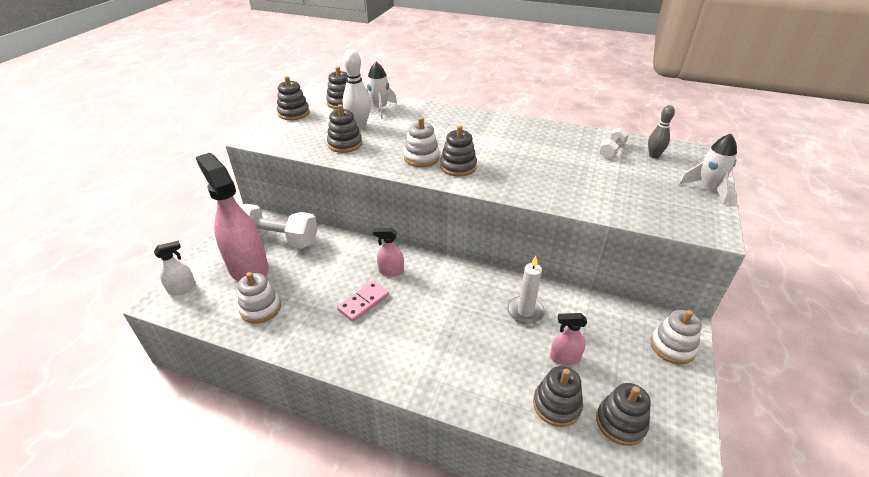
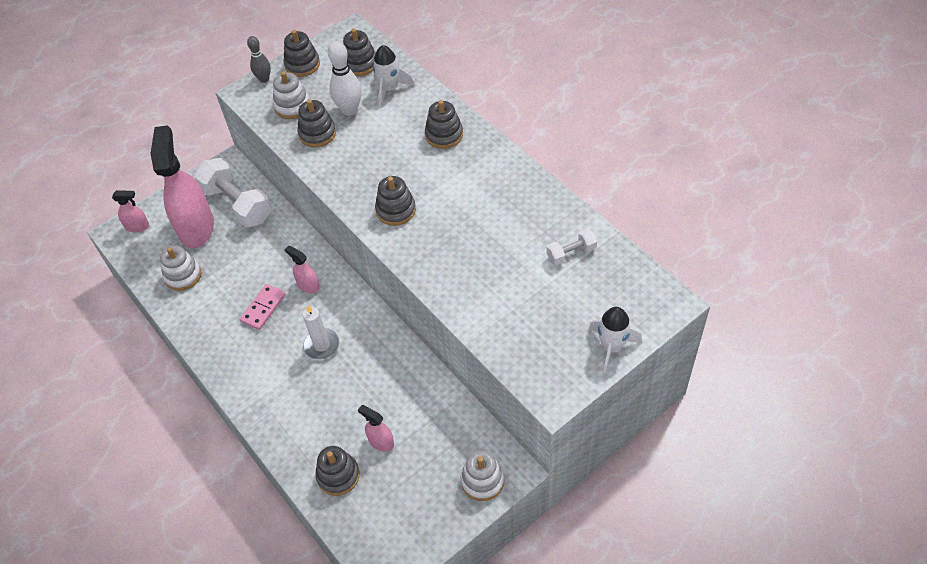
camera: 35 degrees right, 15 degrees up
white spray bottle [154,241,196,295] -> pink spray bottle [112,190,149,233]
pink domino [337,281,389,322] -> pink domino turned 45 degrees counterclockwise [240,284,286,330]
white stacking toy [404,117,440,167] -> white stacking toy moved to [273,71,309,119]
white candle [508,256,545,324] -> white candle moved to [303,304,339,360]
grey stacking toy [596,383,651,446] -> grey stacking toy moved to [425,100,463,149]
grey bowling pin [648,105,675,158] -> grey bowling pin moved to [247,36,271,83]

